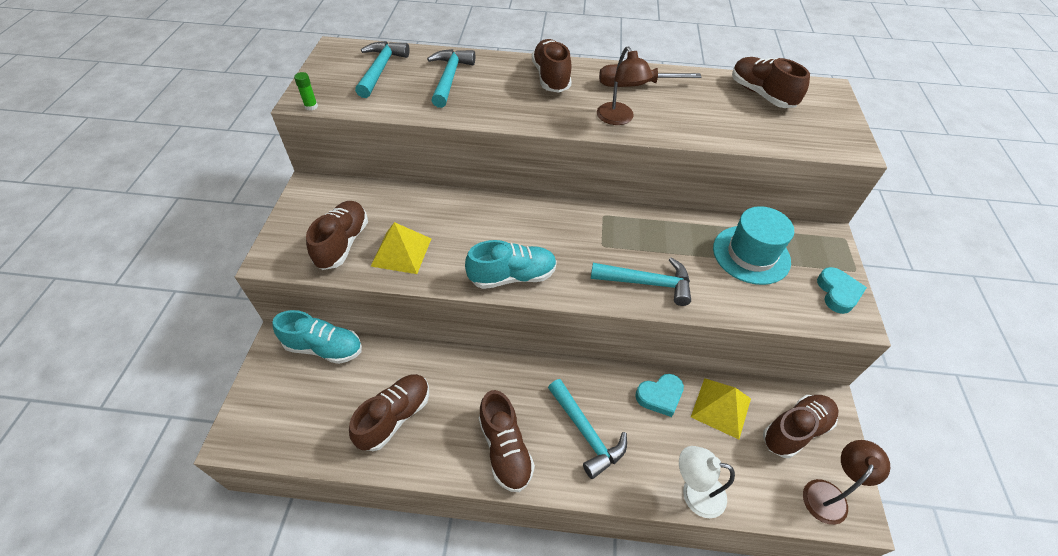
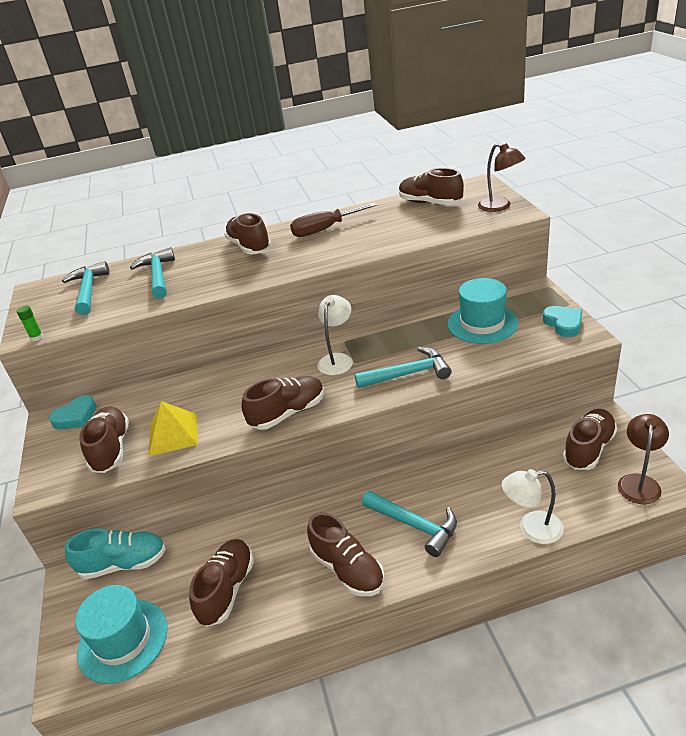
camera: 15 degrees left, 15 degrees down
turquoise shoe [465,240,557,289] -> brown shoe [242,376,324,430]
brown lamp [597,46,653,125] -> brown lamp moved to [478,143,526,212]
turquoise heart [635,374,684,417] -> turquoise heart moved to [49,395,97,430]
yellow pyramid [691,378,751,439] -> none
none -> turquoise hat [75,585,168,684]
none -> white lamp [317,295,353,375]

